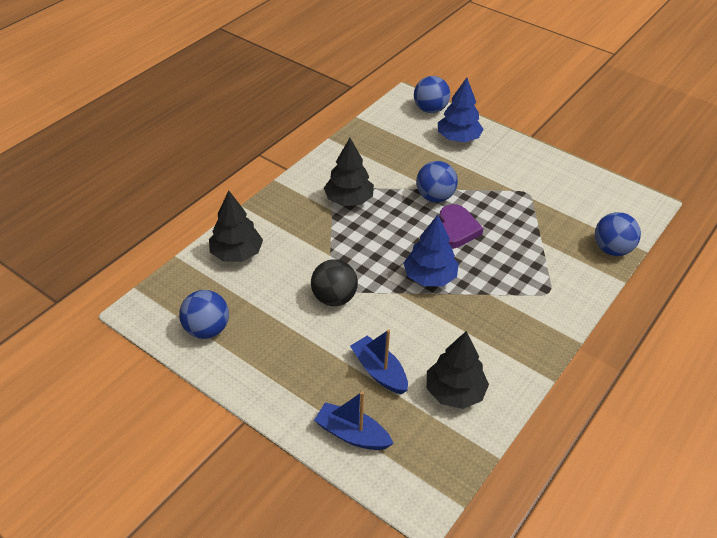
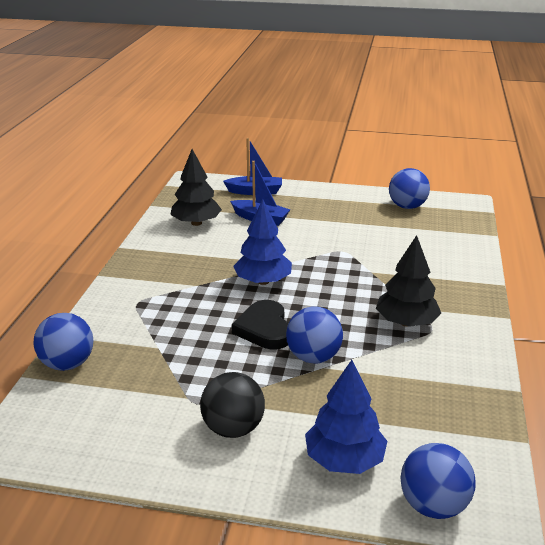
camera: 155 degrees right, 15 degrees down
black tree [209,191,263,262] -> none
black ball [311,259,358,306] -> black ball moved to [200,372,265,438]
purple heart [439,204,483,249] -> black heart [232,300,289,349]

